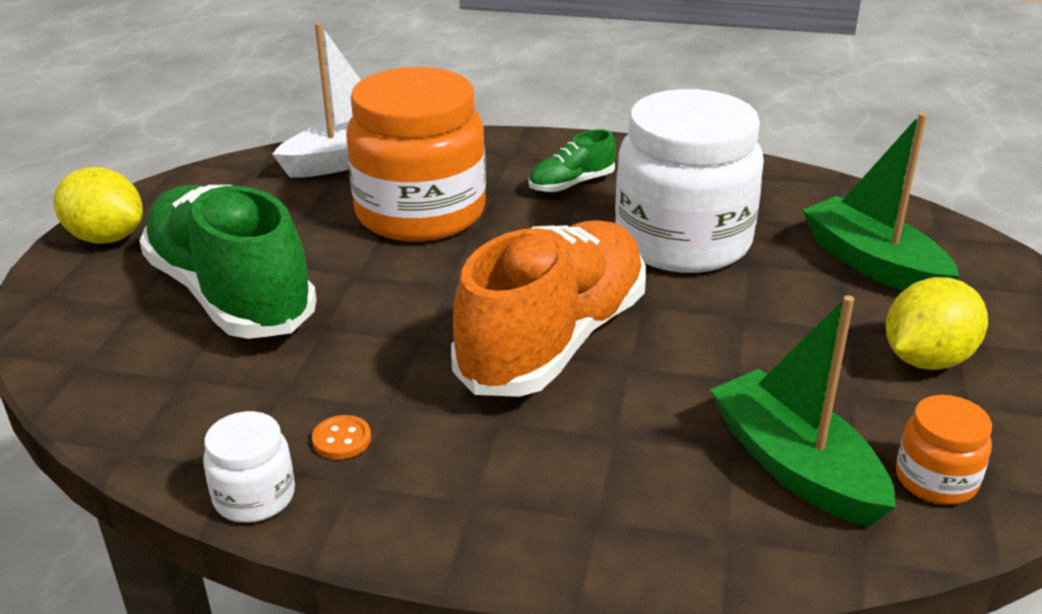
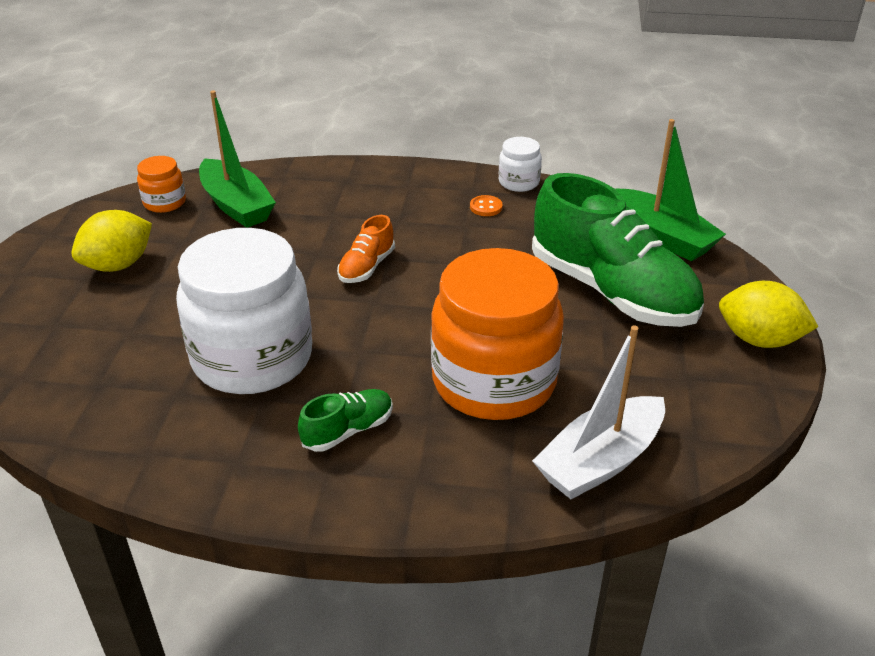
camera: 175 degrees right, 5 degrees up
orange shoe [451,220,646,397] -> orange shoe [337,215,395,283], size x0.44
green boat [802,113,959,291] -> green boat moved to [616,119,726,261]

